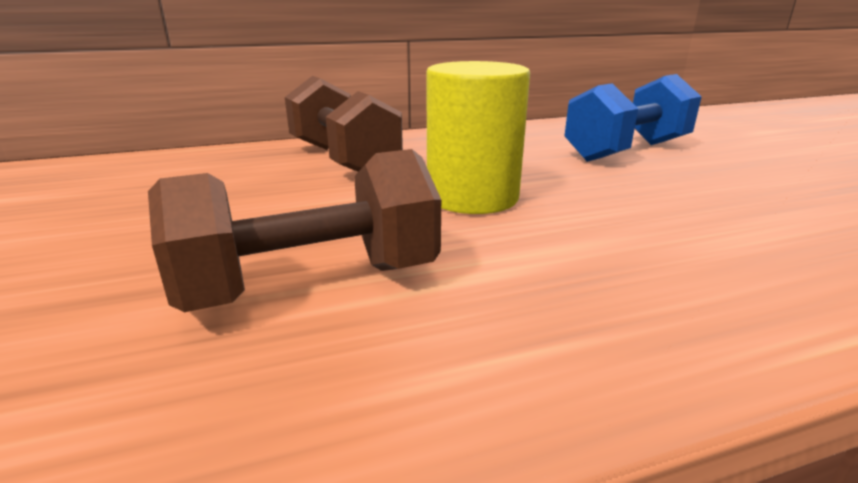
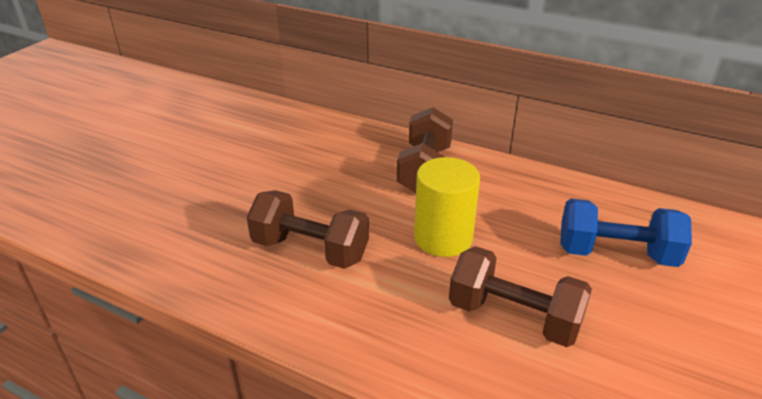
camera: 45 degrees right, 10 degrees up
none -> brown dumbbell [449,246,592,347]

